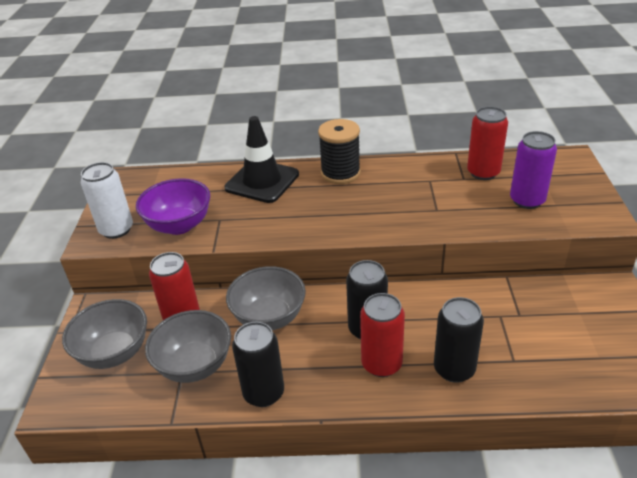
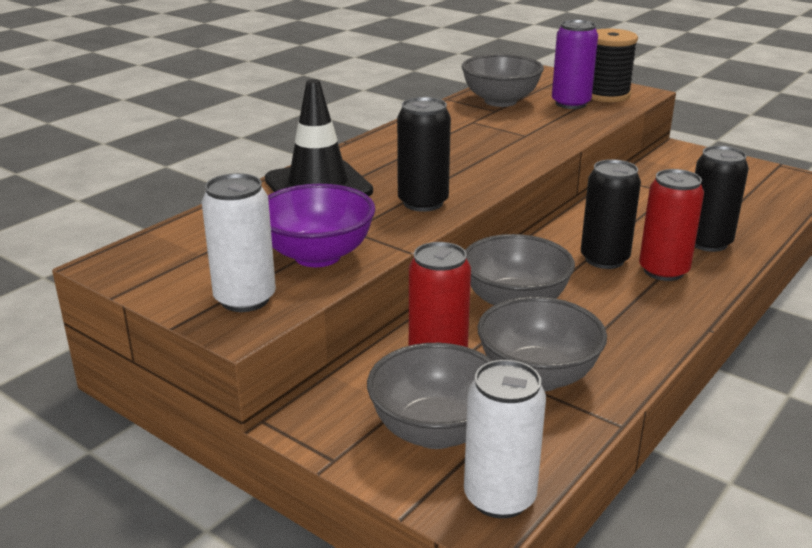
camera: 55 degrees left, 10 degrees down
black can [232,322,284,407] -> black can moved to [397,97,451,212]
black spool [318,119,361,184] -> black spool moved to [592,29,638,102]
red can [467,107,508,180] -> grey bowl [462,54,544,107]
none -> white can [464,360,546,519]

